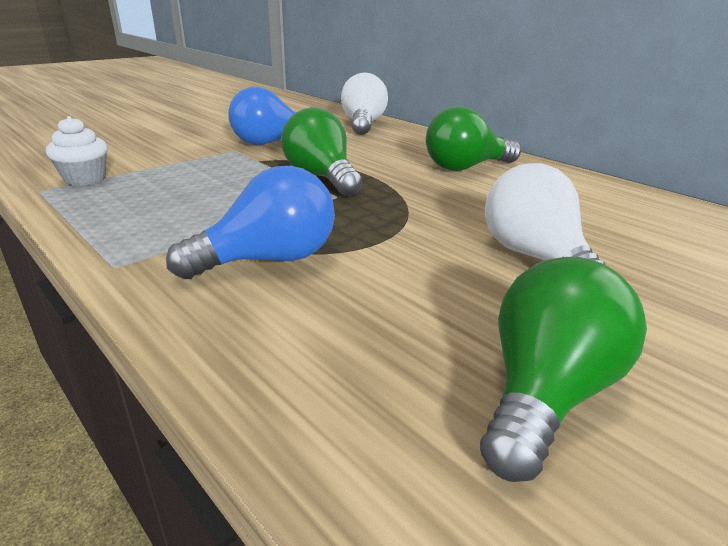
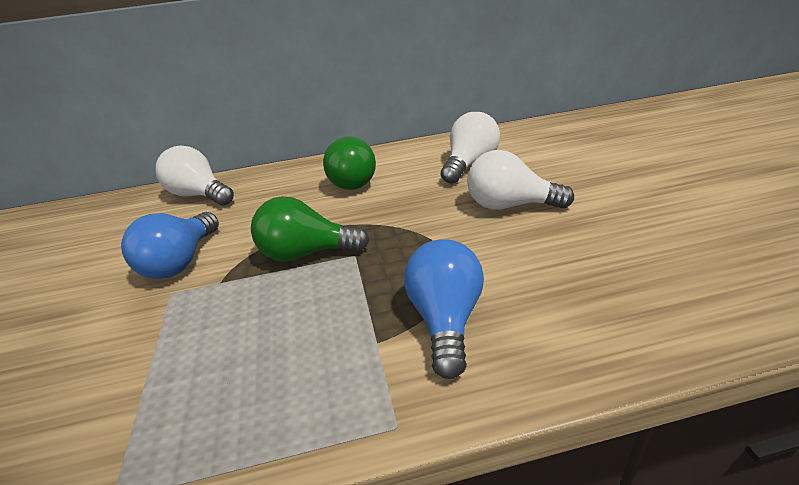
camera: 55 degrees left, 5 degrees up
white cupcake [46,116,108,186] -> none
green light bulb [480,257,647,482] -> none
none -> white light bulb [441,112,500,184]

